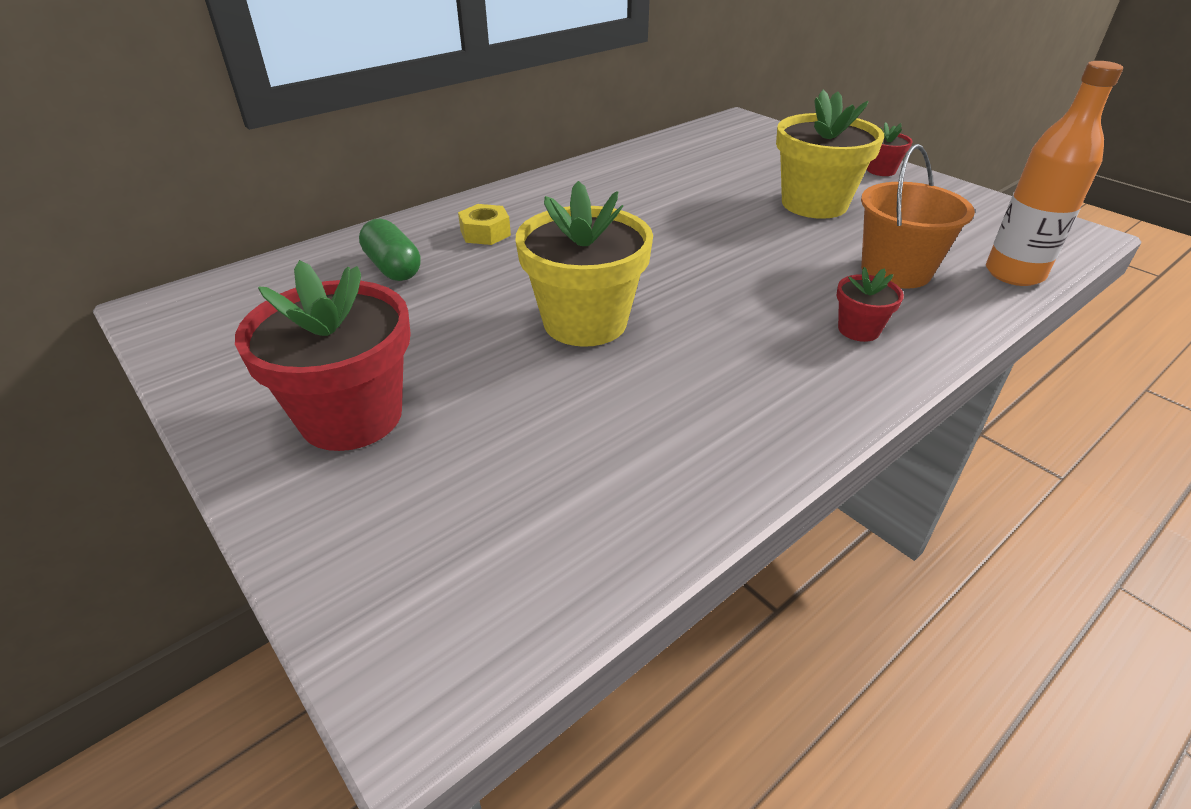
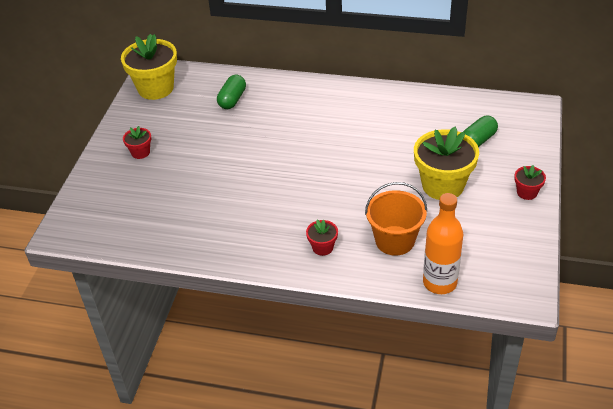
camera: 55 degrees right, 5 degrees up
red flower pot [235,260,411,451] -> red flower pot [123,126,151,159], size x0.47
yellow nut [458,204,511,245] -> none
yellow flower pot [516,181,653,347] -> yellow flower pot moved to [121,34,177,100]
none -> green capsule [463,116,498,147]

